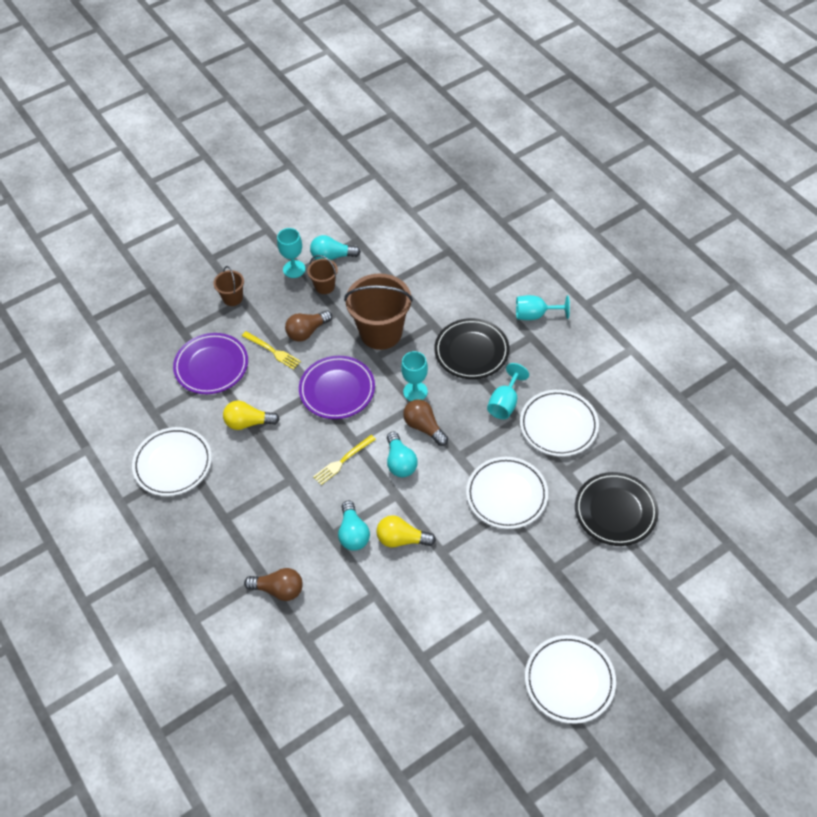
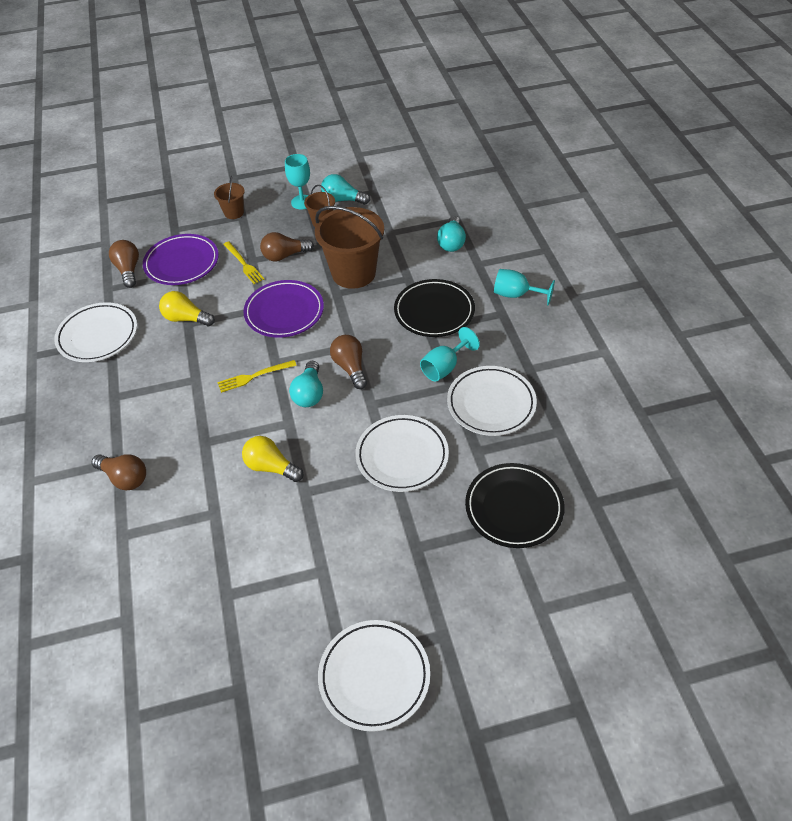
camera: 20 degrees right, 5 degrees down
turquoise light bulb [338,501,370,551] -> turquoise light bulb moved to [437,216,466,252]
turquoise goblet [401,351,428,401] -> none
none -> brown light bulb [109,240,139,288]

